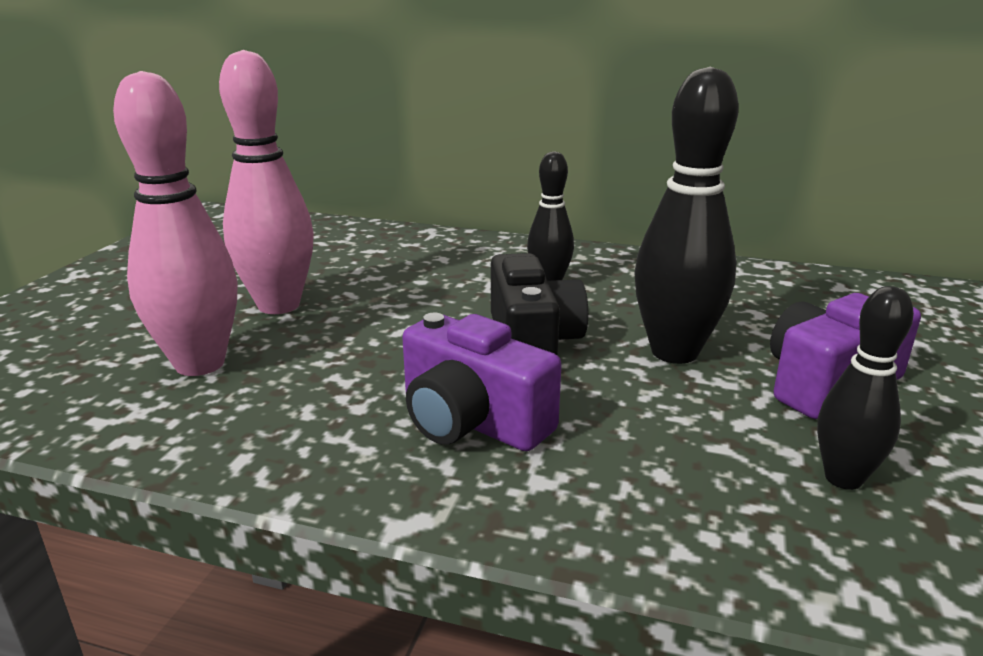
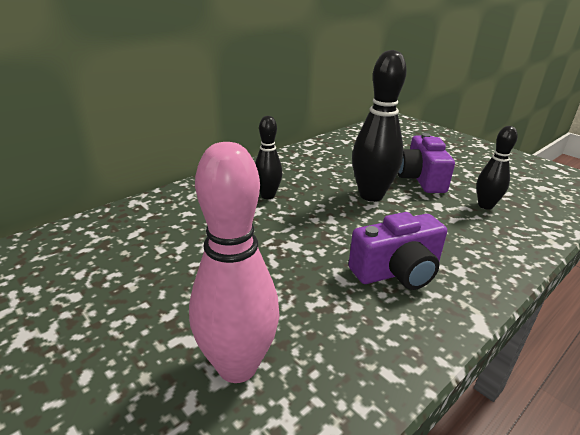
camera: 60 degrees left, 5 degrees up
pink bowling pin [219,50,314,314] -> none
black camera [491,253,588,356] -> none

